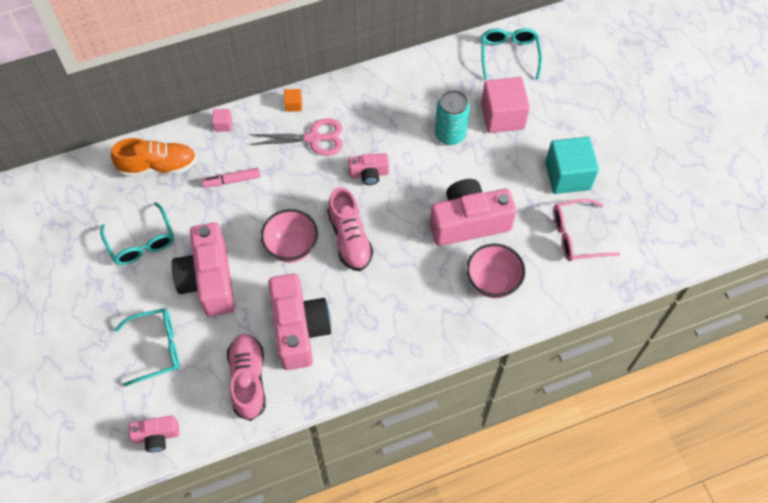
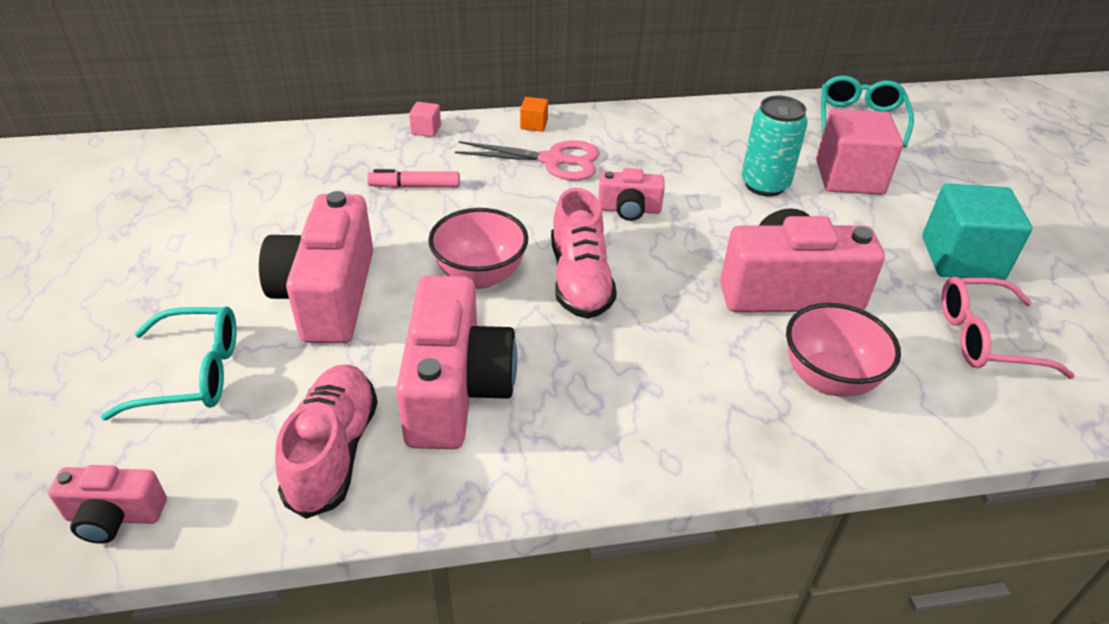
camera: 10 degrees right, 20 degrees down
turquoise glasses [100,202,174,265] -> none
orange shoe [111,138,197,177] -> none

